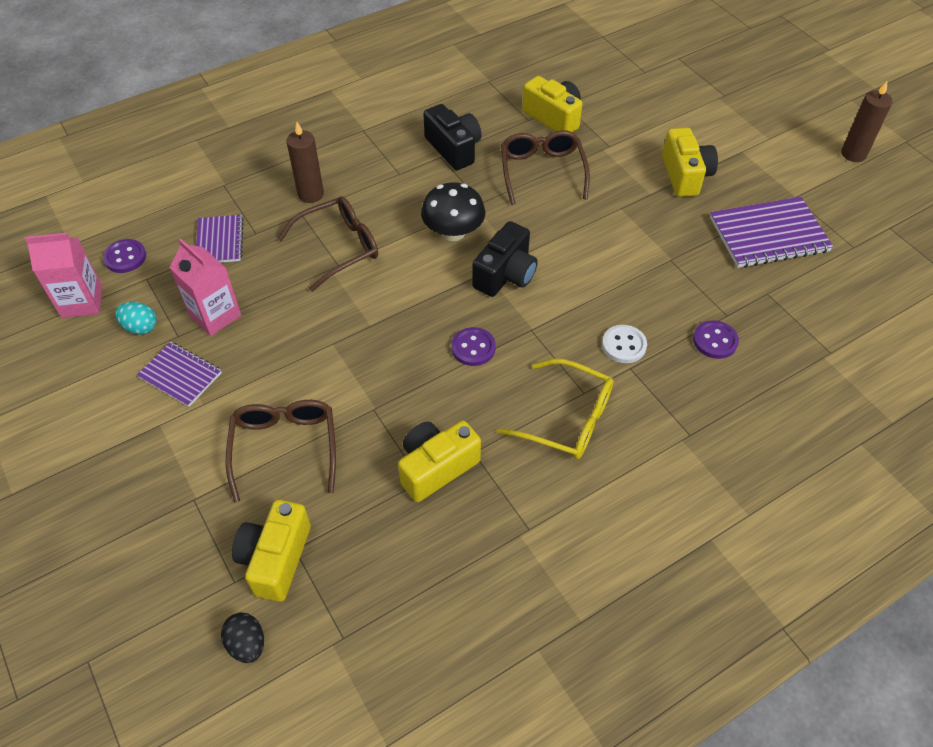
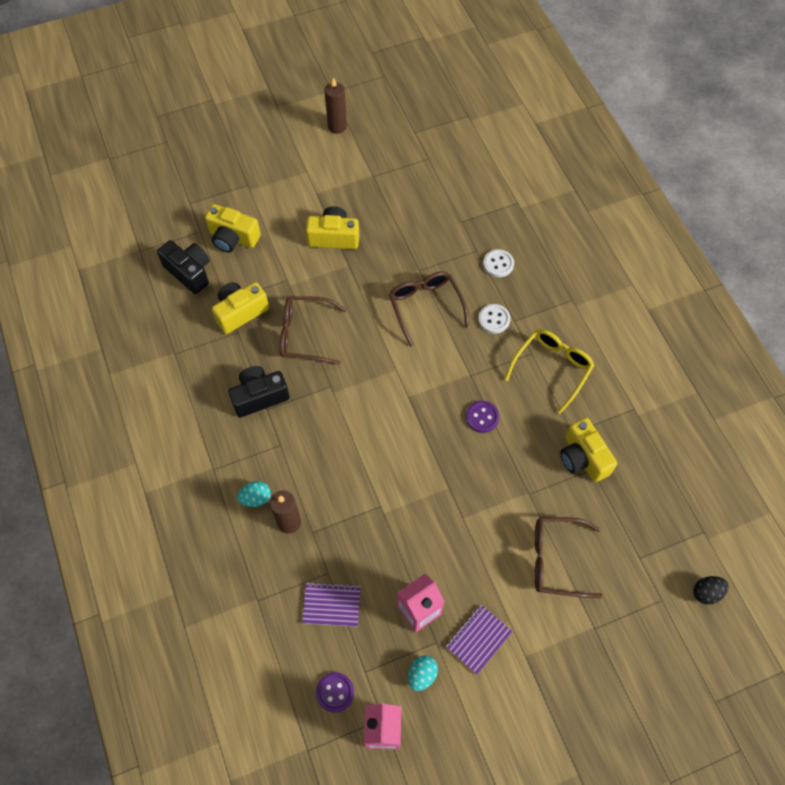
camera: 80 degrees left, 10 degrees up
yellow camera [232,500,311,602] -> yellow camera moved to [205,204,261,252]
brown glasses [277,196,378,292] -> brown glasses moved to [389,271,469,347]
black mushroom [421,182,485,241] -> none
black camera [472,221,538,297] -> black camera moved to [157,240,210,294]
purple button [693,320,739,359] -> white button [483,249,514,277]
purple notebook [710,197,833,268] -> none
none -> turquoise egg [237,481,271,507]

